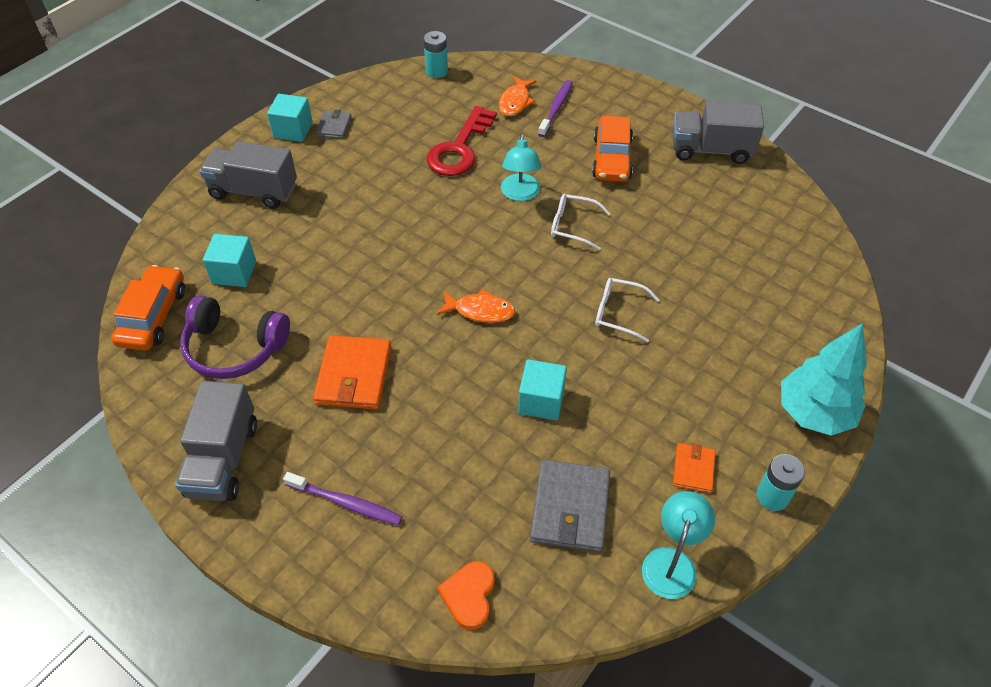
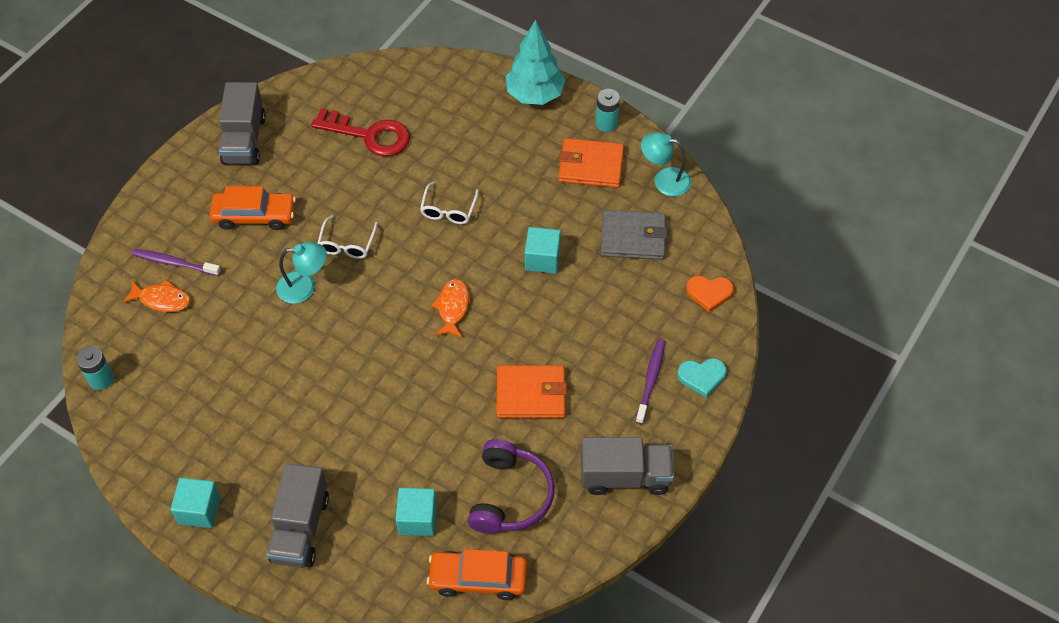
camera: 95 degrees left, 5 degrees up
grey wallet [316,110,352,139] -> none
red key [427,106,497,176] -> red key moved to [311,108,410,157]
orange wallet [673,443,716,493] -> orange wallet [558,138,624,188], size x1.80
none -> turquoise heart [677,358,726,397]

